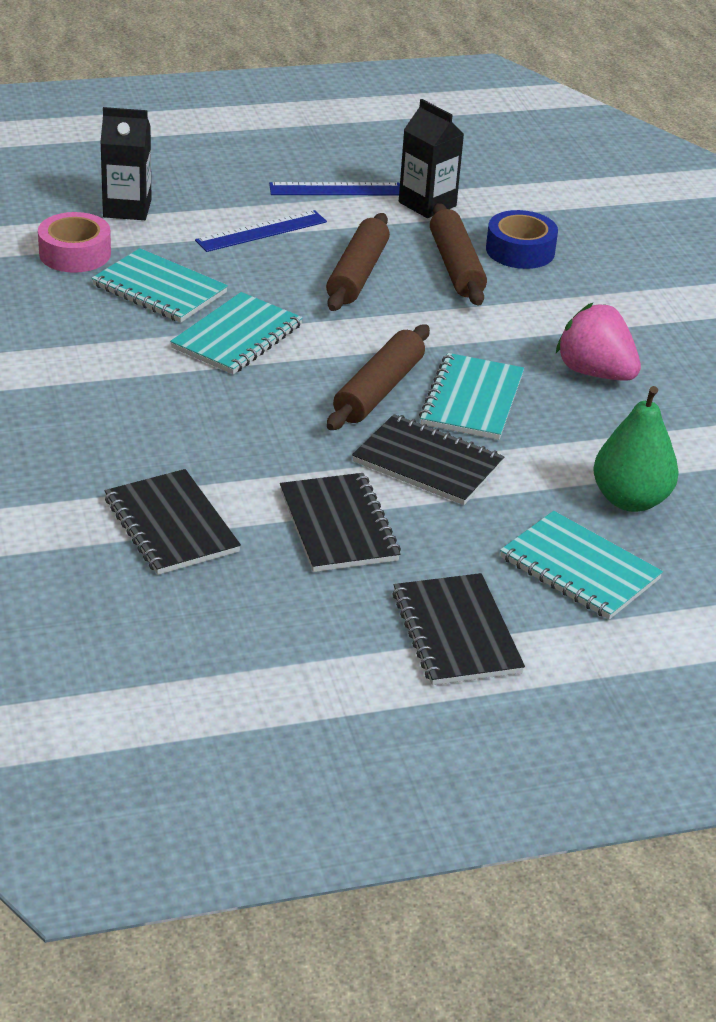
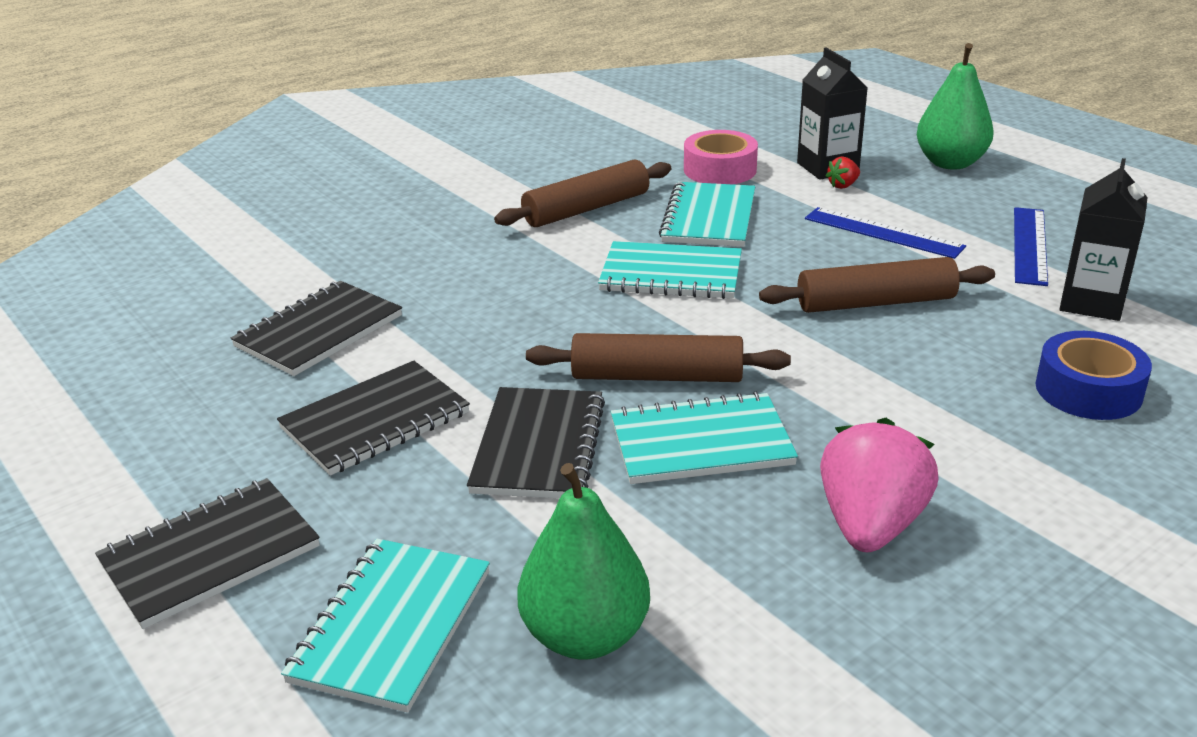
camera: 70 degrees right, 5 degrees down
blue ruler [269,182,400,195] -> blue ruler turned 45 degrees clockwise [1014,207,1048,286]
brown rolling pin [430,203,487,306] -> brown rolling pin moved to [494,160,671,227]
none -> red strawberry [826,157,860,189]
none -> green pear [917,43,994,170]

